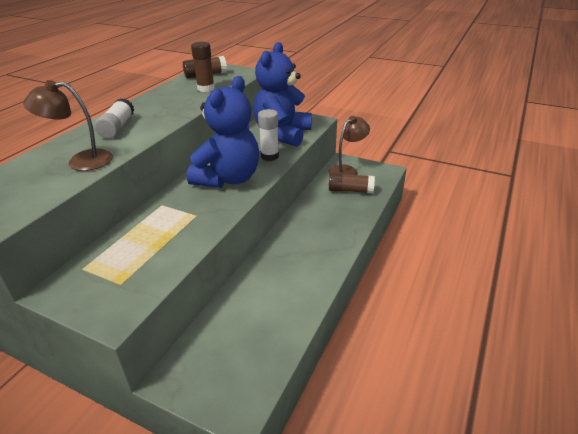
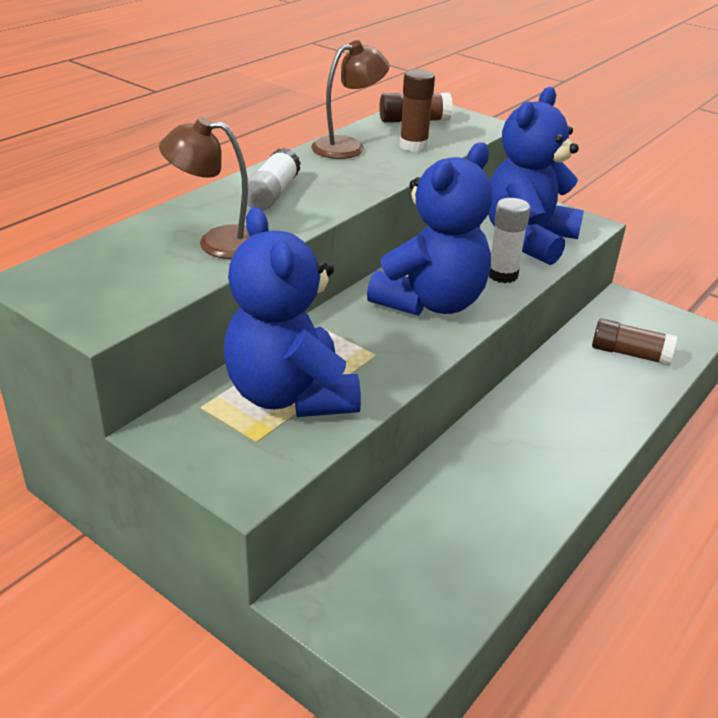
camera: 10 degrees right, 0 degrees up
brown lamp [328,116,370,175] -> brown lamp moved to [311,40,390,159]
none -> blue teddy bear [223,207,361,417]

